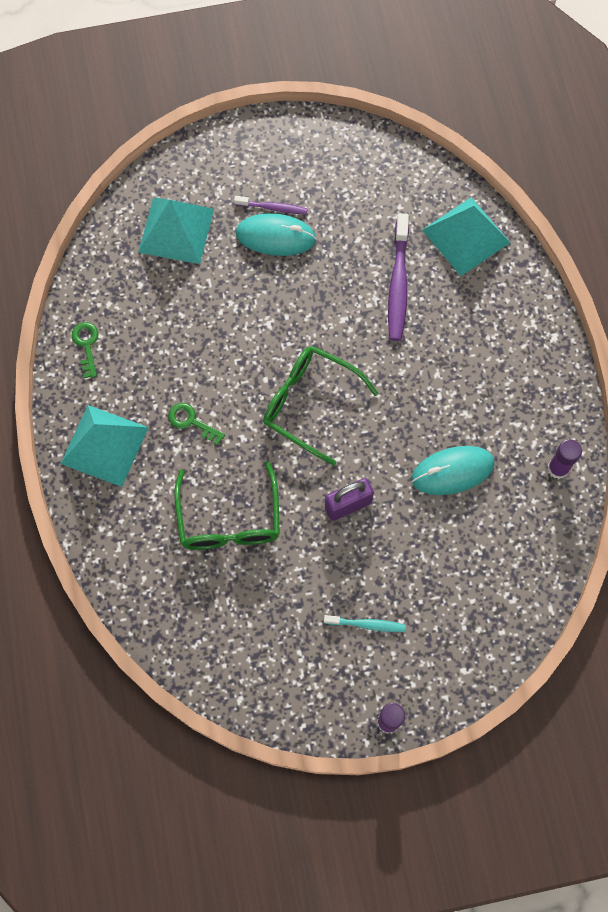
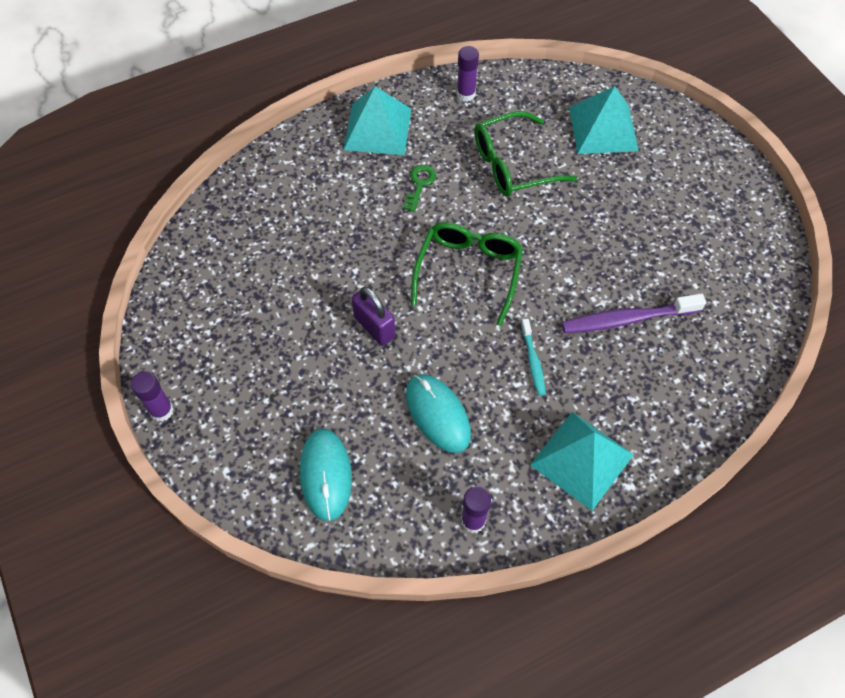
camera: 75 degrees right, 10 degrees down
green key [71,322,98,378] -> purple glue stick [457,46,479,101]
green glasses [174,461,280,550] -> green glasses moved to [474,111,578,197]
purple toothbrush [234,196,307,214] -> none
turquoise mouse [236,213,316,256] -> turquoise mouse moved to [300,429,352,521]
turquoise toothbrush [324,615,406,632] -> turquoise toothbrush moved to [521,319,546,396]
turquoise pyramid [422,197,511,276] -> turquoise pyramid moved to [530,412,634,511]

